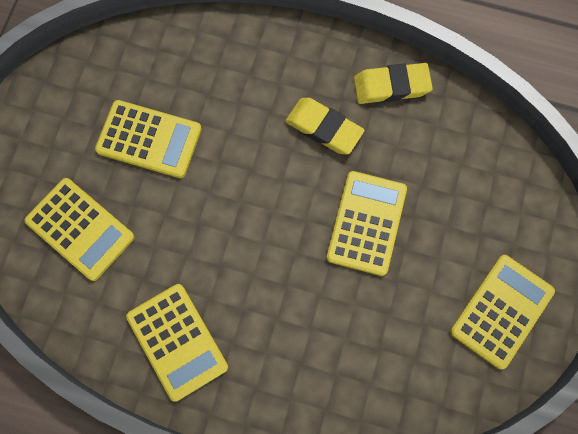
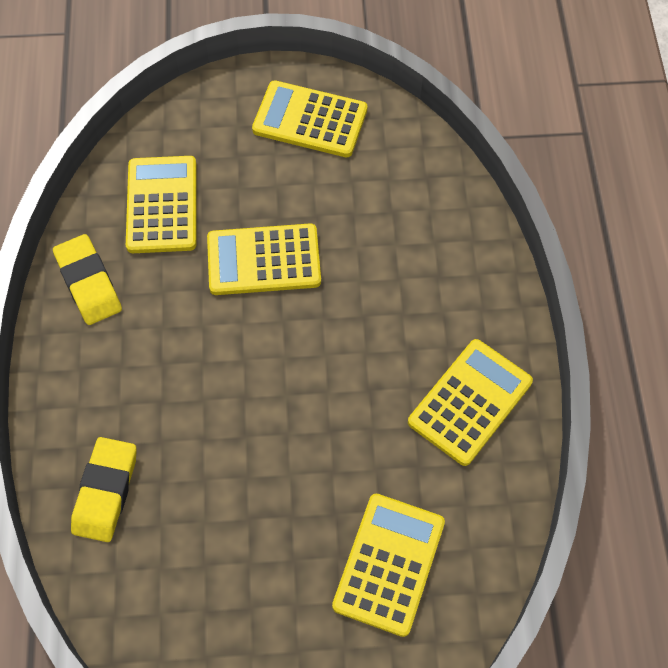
camera: 110 degrees left, 10 degrees down
yellow calculator [95,100,202,178] -> yellow calculator moved to [126,156,197,253]
yellow eraser [285,98,365,154] -> yellow eraser moved to [71,437,137,542]

